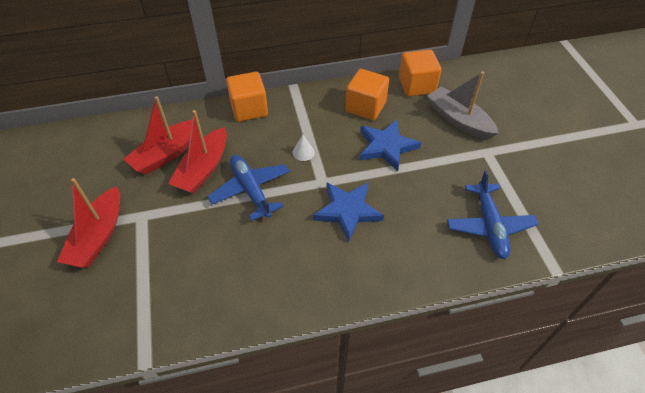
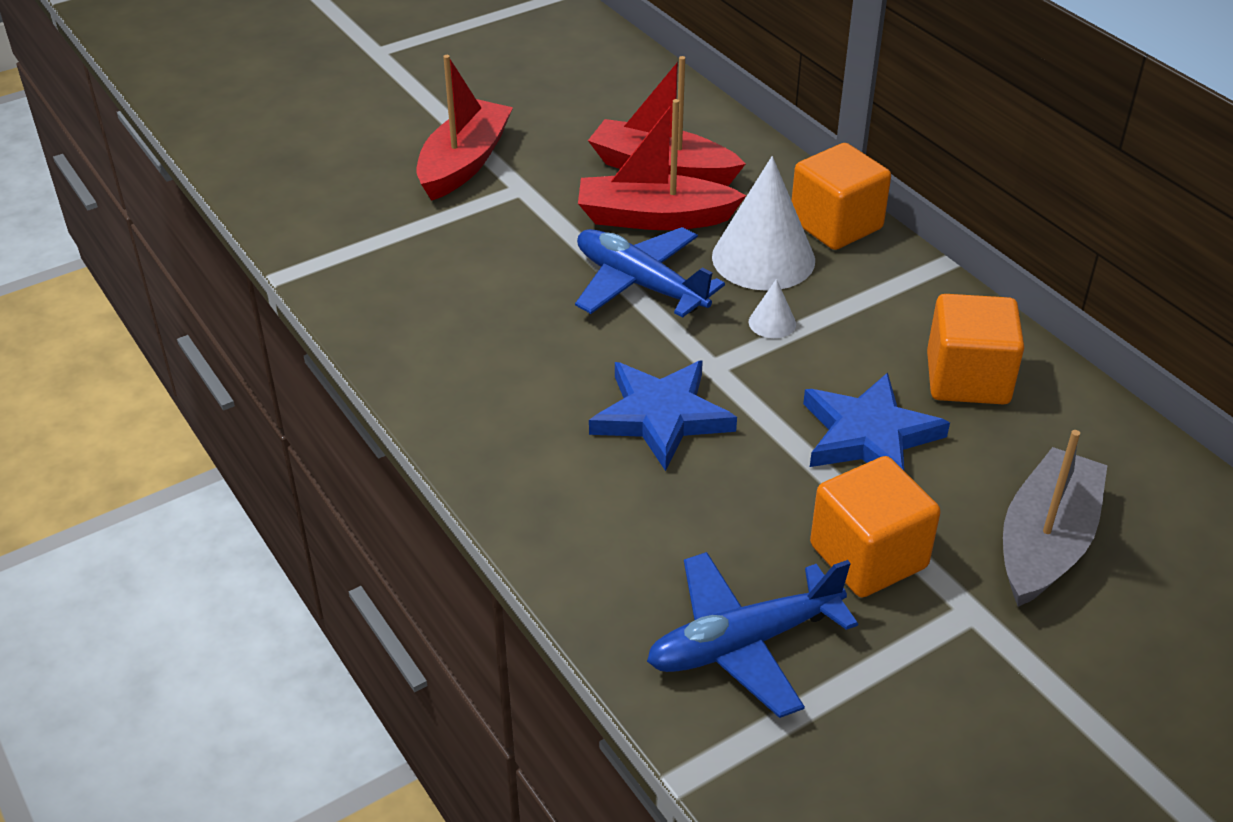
camera: 70 degrees right, 10 degrees down
red boat [57,178,120,268] -> red boat turned 120 degrees clockwise [416,55,513,201]
blue plane [207,155,290,221] -> blue plane turned 90 degrees counterclockwise [575,227,725,318]
orange cube [399,50,442,96] -> orange cube moved to [810,456,941,597]
none -> white cone [712,156,815,291]

